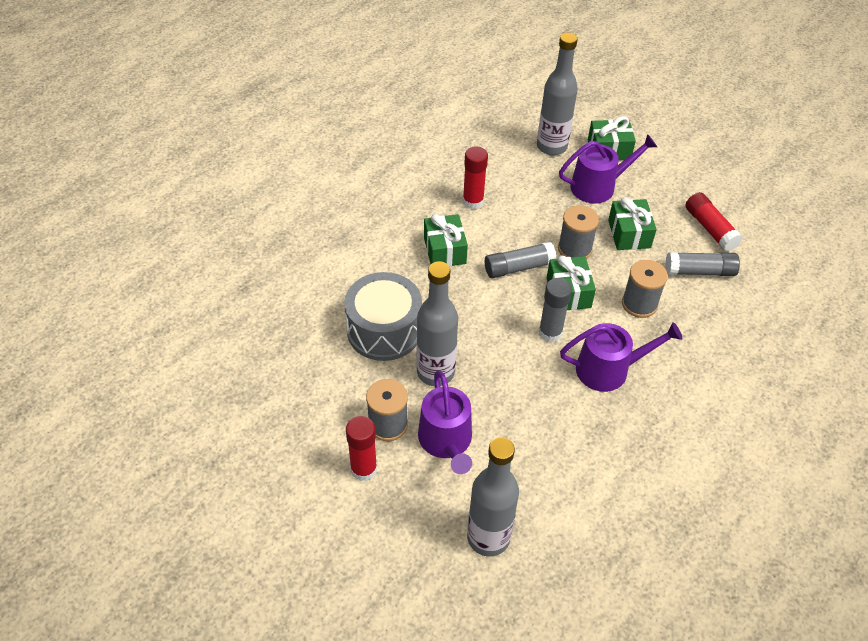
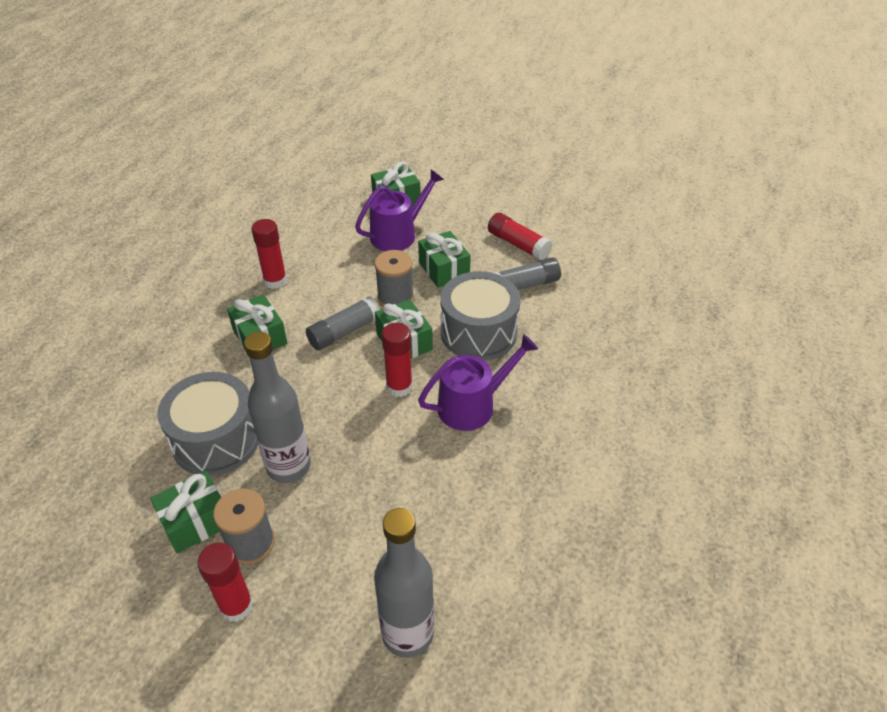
camera: 20 degrees left, 5 degrees down
purple watering can [418,371,472,474] -> none
grey bottle [537,33,578,155] -> none
grey glue stick [539,278,572,342] -> red glue stick [382,323,413,397]
grey spool [622,260,668,318] -> grey drum [441,271,521,360]
none -> green gift [150,471,221,553]

